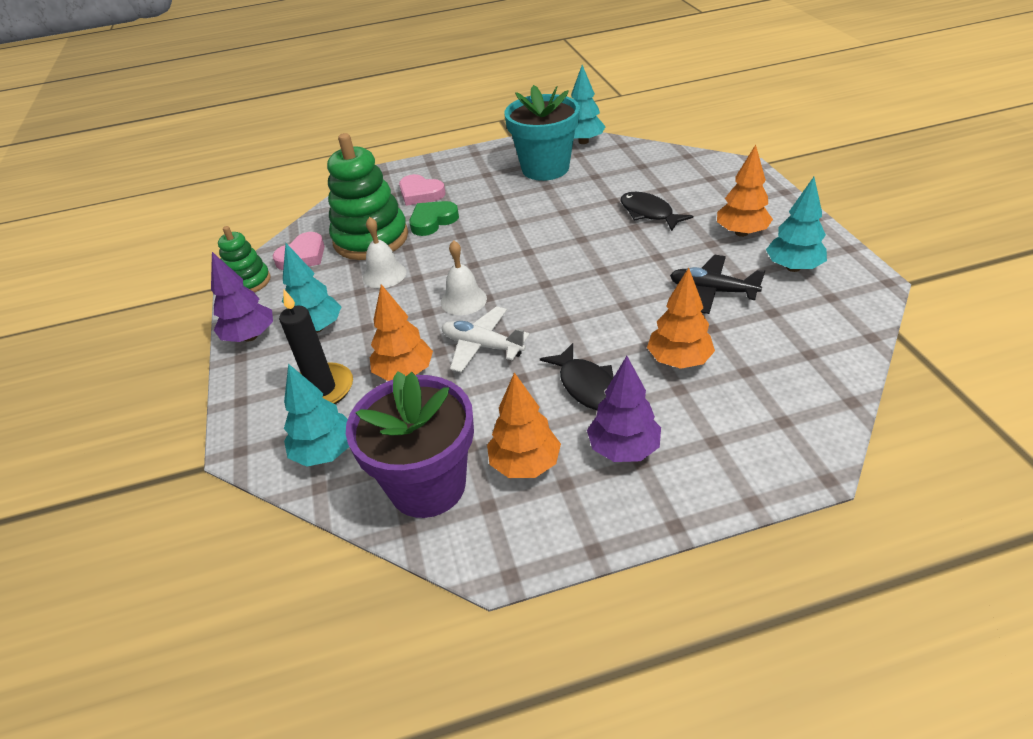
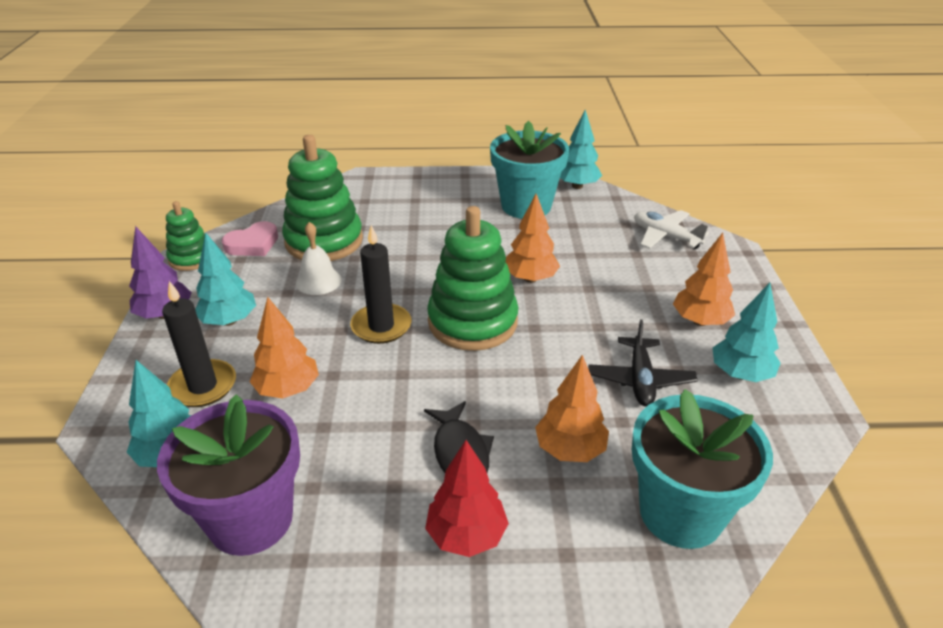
camera: 10 degrees right, 5 degrees down
pink heart [399,174,446,206] -> none
green heart [409,201,459,236] -> none
white bell [441,240,487,315] -> black candle [350,225,411,344]
white plane [442,306,530,373] -> white plane moved to [634,210,709,249]
orange tree [487,372,561,478] -> orange tree moved to [506,194,560,283]
purple tree [587,356,661,462] -> red tree [425,440,509,557]
black fish [621,192,693,231] -> none
black plane [670,255,765,314] -> black plane turned 120 degrees counterclockwise [588,319,698,407]
none -> green stacking toy [427,206,519,351]
none -> turquoise flower pot [632,389,773,549]

